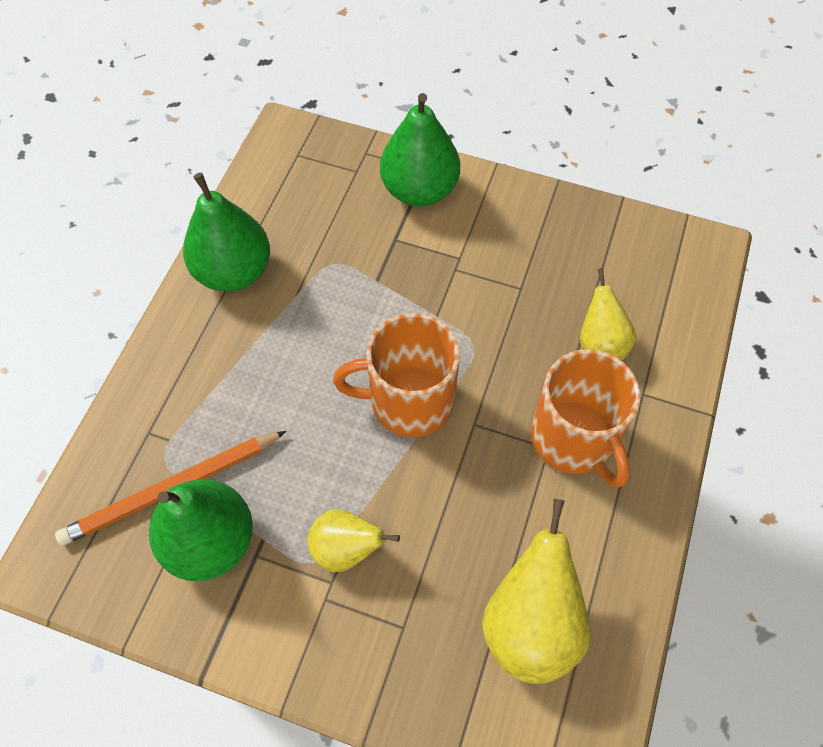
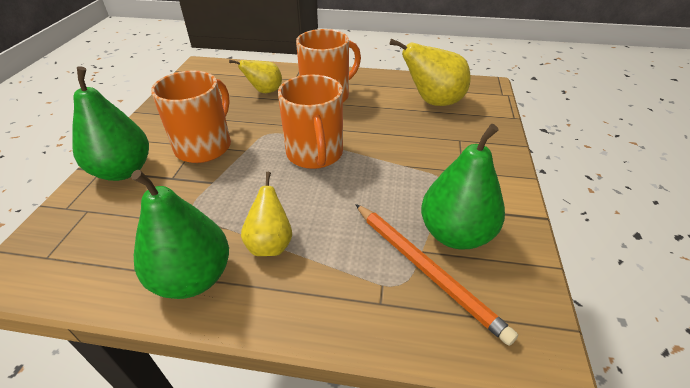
camera: 100 degrees left, 20 degrees down
yellow pear [307,509,400,572] -> yellow pear moved to [241,172,292,256]
none -> orange mug [151,70,231,163]

